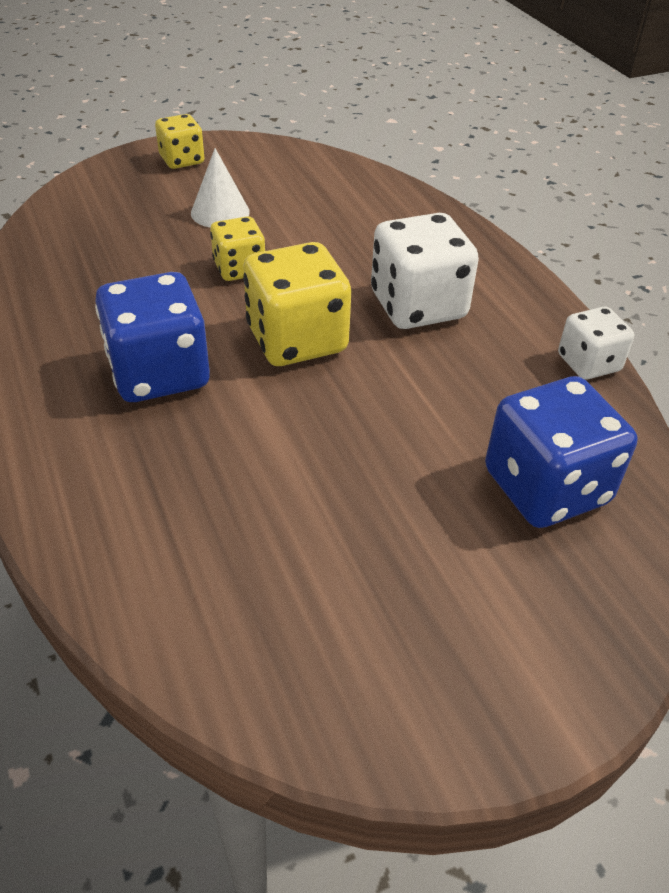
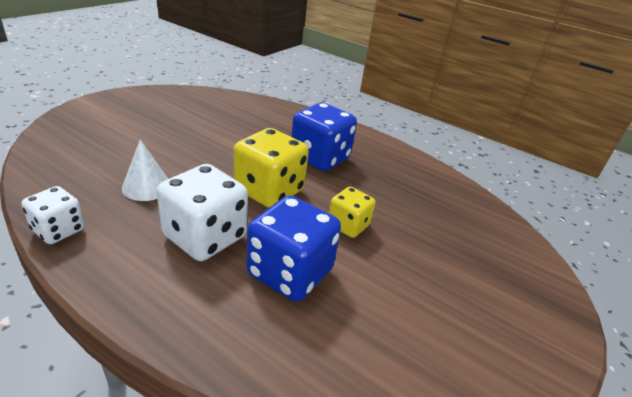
camera: 145 degrees right, 10 degrees down
yellow dice [155,114,204,169] -> none
white cone [191,148,250,228] -> white cone moved to [122,139,168,201]
blue dice [485,376,637,528] -> blue dice moved to [246,195,341,302]

